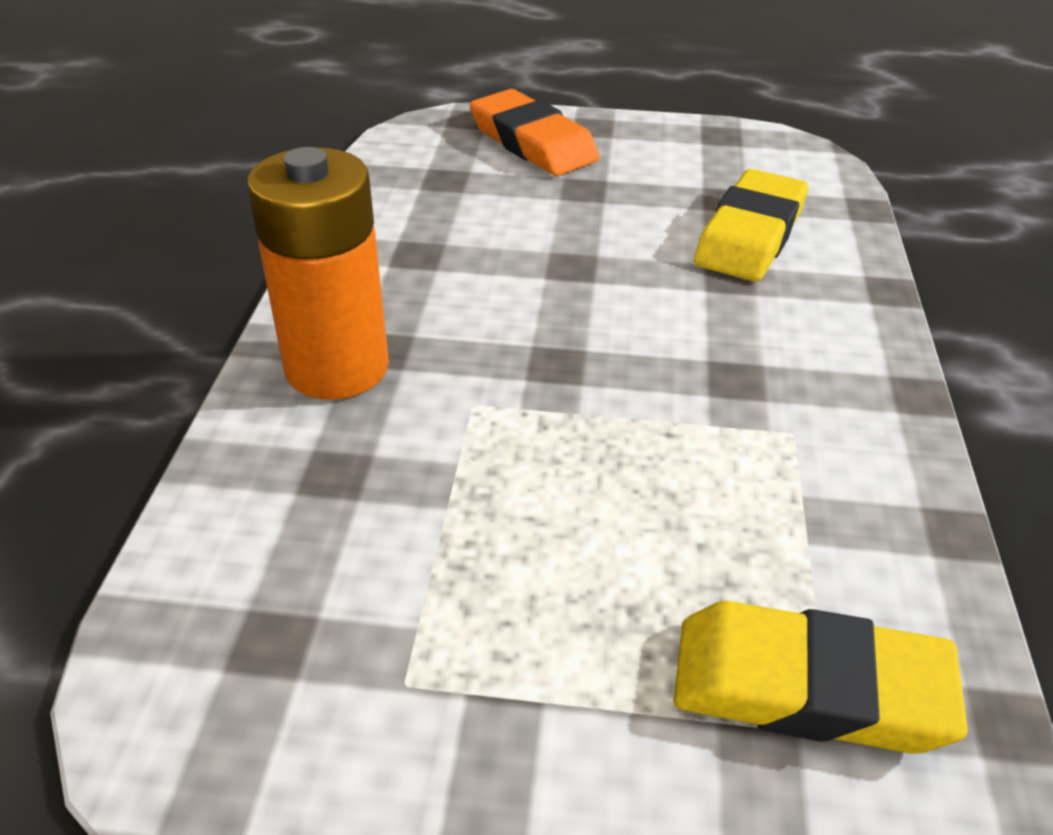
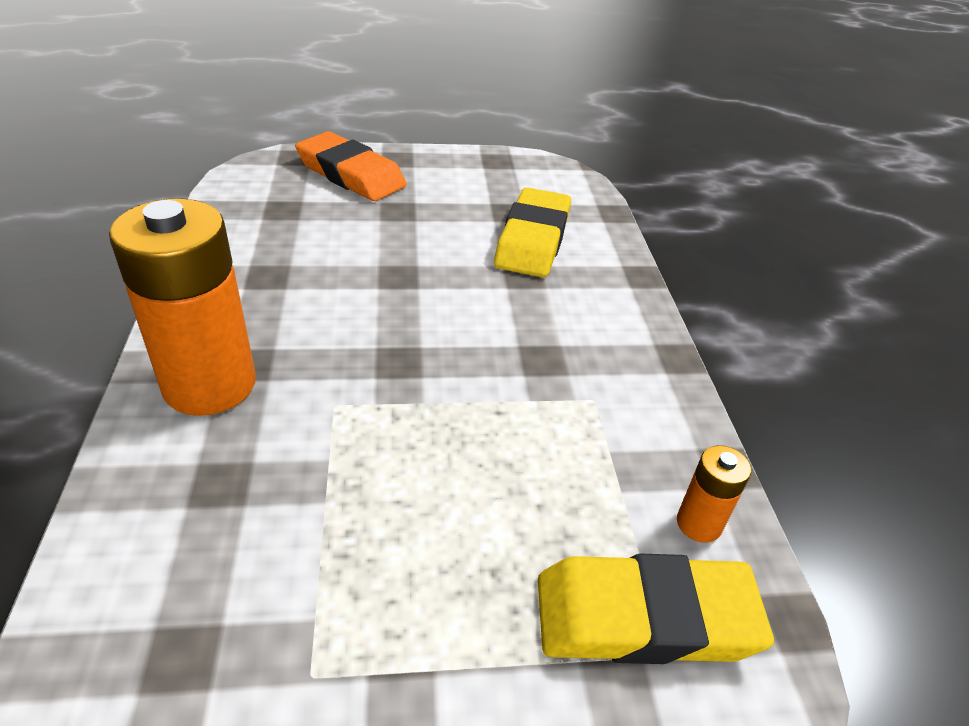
camera: 15 degrees left, 0 degrees up
none -> orange battery [677,445,751,543]

